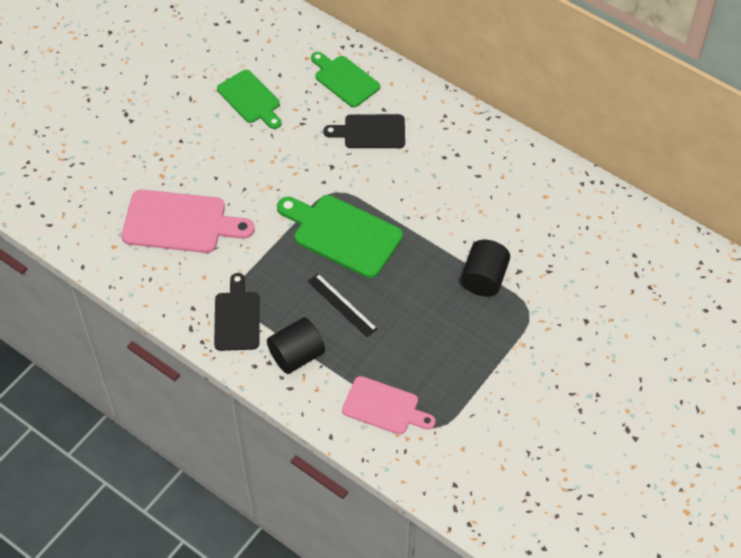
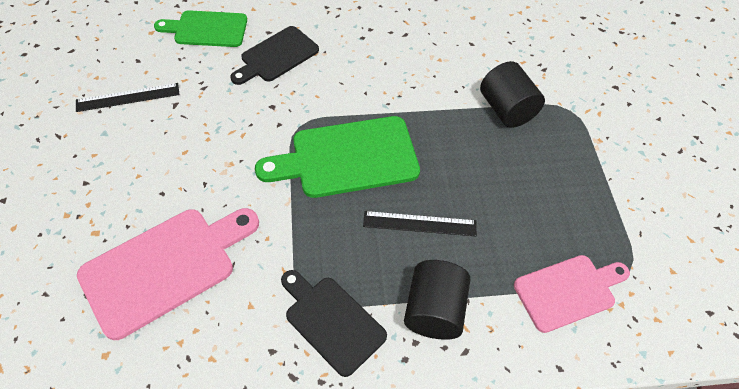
camera: 45 degrees left, 0 degrees up
green cutting board [217,70,281,129] -> black ruler [76,83,179,112]

